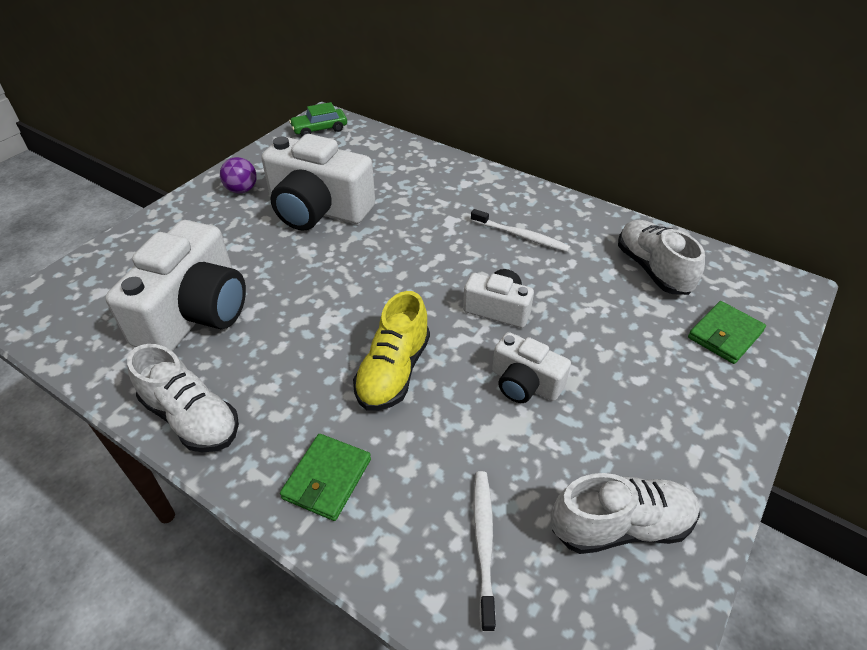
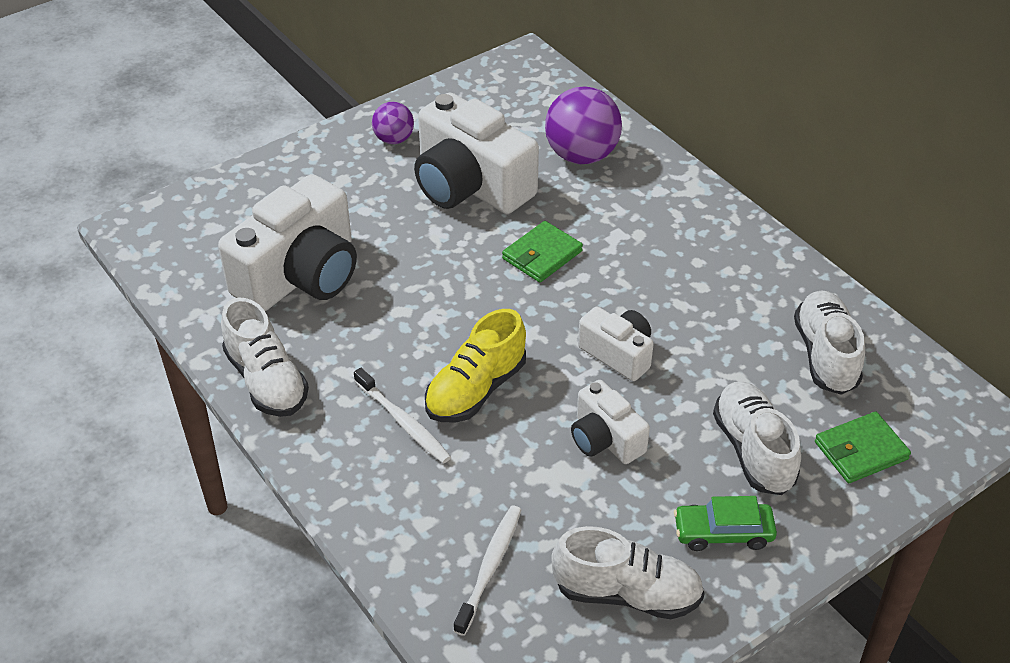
camera: 20 degrees right, 0 degrees up
green wallet [280,434,371,521] -> green wallet moved to [502,221,583,282]
green car [289,102,347,137] -> green car moved to [674,496,777,551]
white toothbrush [471,209,570,252] -> white toothbrush moved to [354,368,451,464]
none -> purple ball [545,86,622,164]
none -> white shoe [713,382,801,495]

